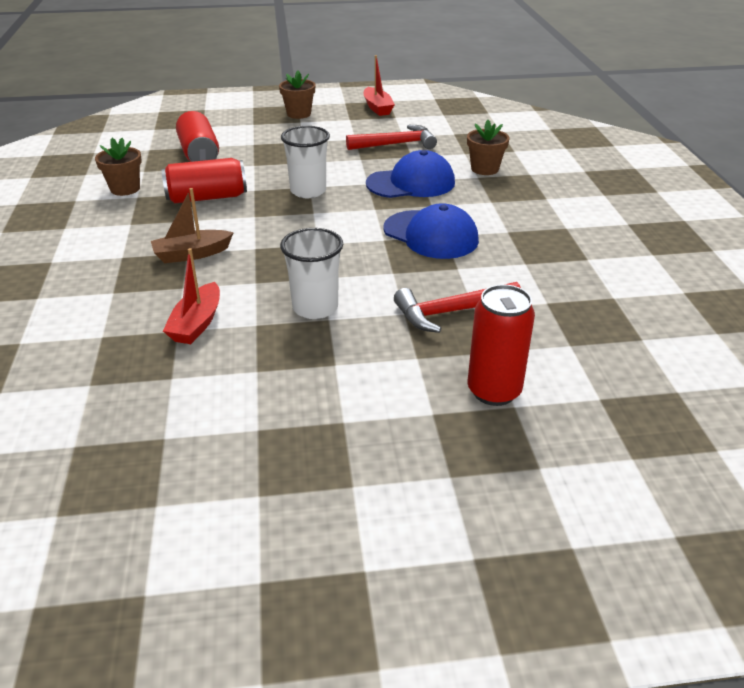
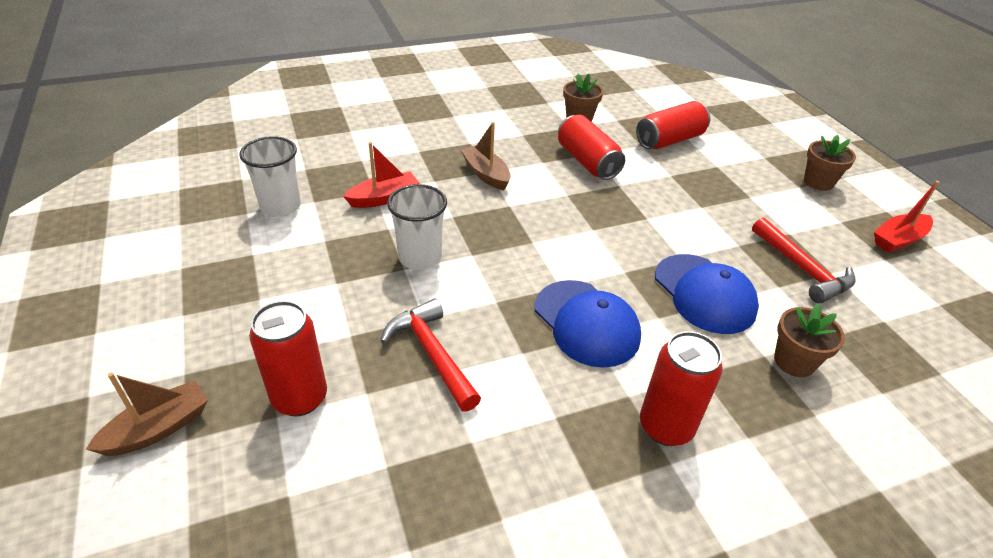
camera: 75 degrees right, 5 degrees up
red boat [163,248,220,344] -> red boat turned 150 degrees clockwise [343,142,419,208]
white cup [281,126,330,198] -> white cup moved to [239,136,301,217]
blue cap [384,203,479,259] -> blue cap turned 60 degrees counterclockwise [535,280,641,368]
none -> brown boat [86,372,208,456]
none -> red can [640,331,723,446]

